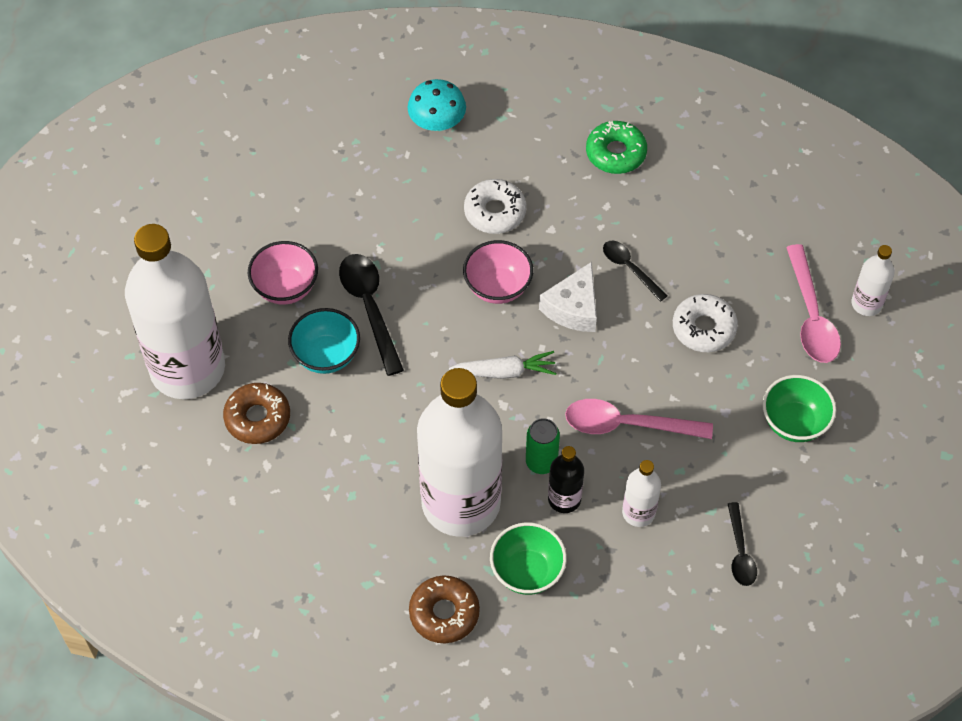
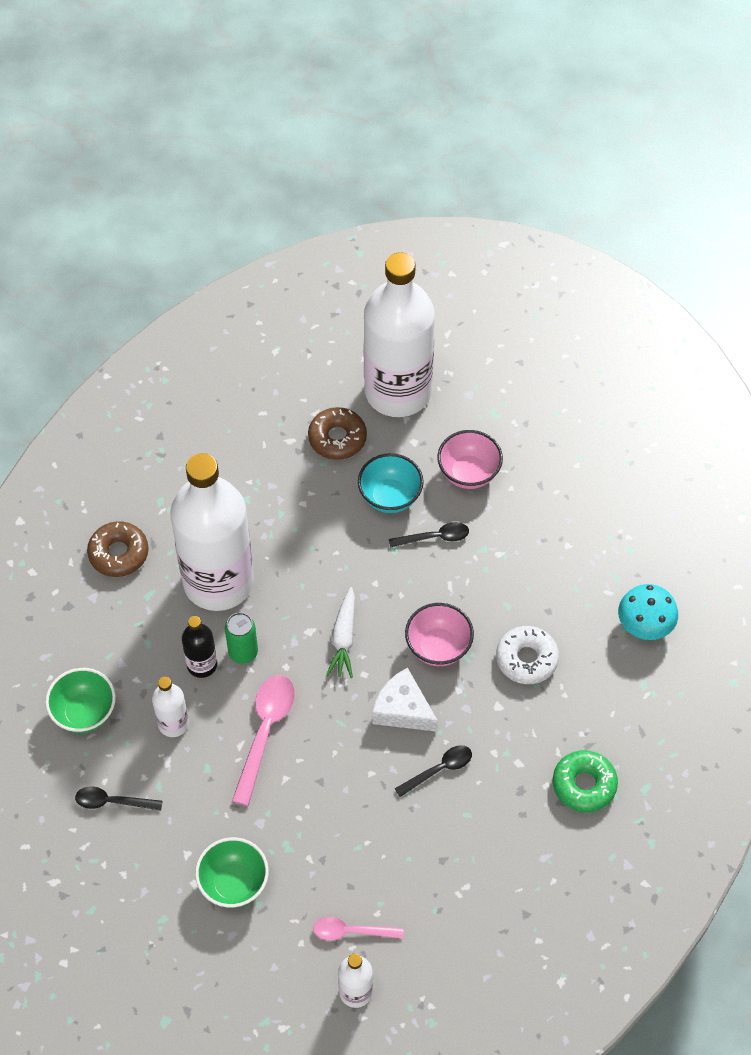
camera: 100 degrees right, 0 degrees up
black spoon [339,254,404,376] -> black spoon [389,522,469,548], size x0.61
green bowl [490,522,567,595] -> green bowl moved to [45,668,116,733]
white donut [673,294,738,352] -> none
pink spoon [786,244,841,363] -> pink spoon [313,917,403,941], size x0.61

